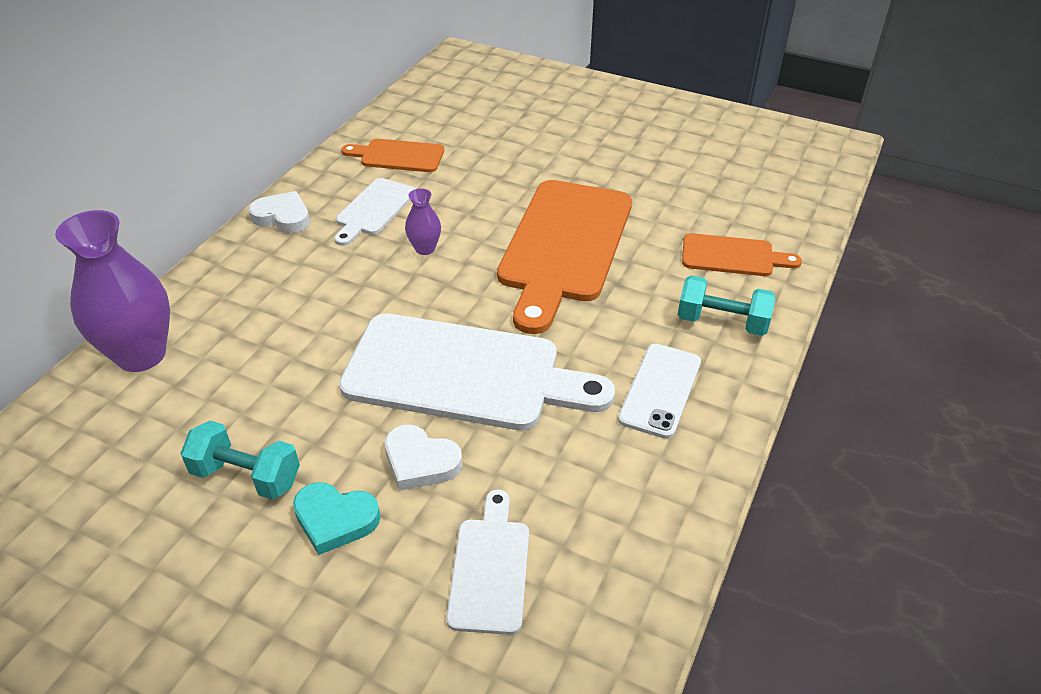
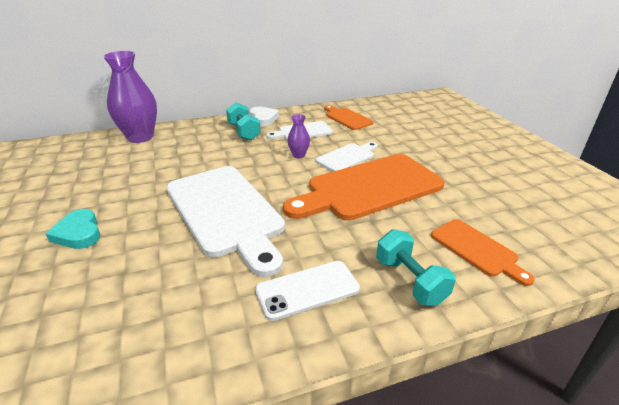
camera: 45 degrees right, 10 degrees down
turquoise dumbbell [180,421,300,500] -> turquoise dumbbell moved to [226,102,261,140]
white heart [385,424,462,491] -> none
white cutting board [446,490,529,635] -> white cutting board moved to [316,142,378,172]

